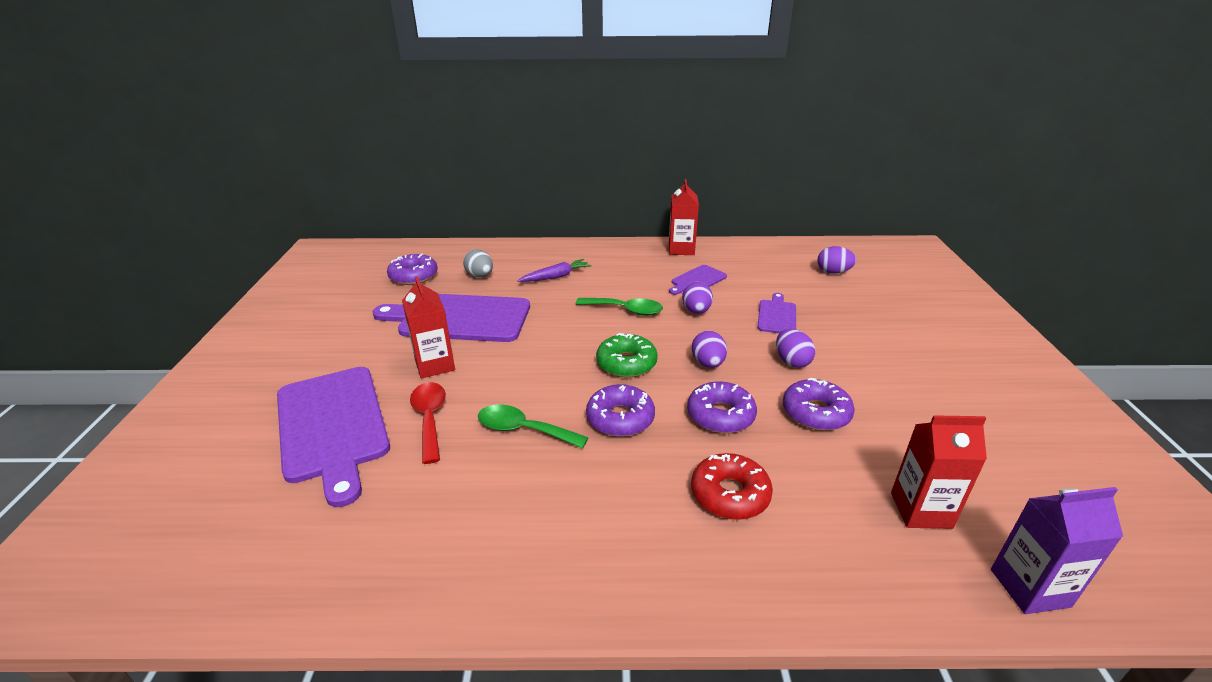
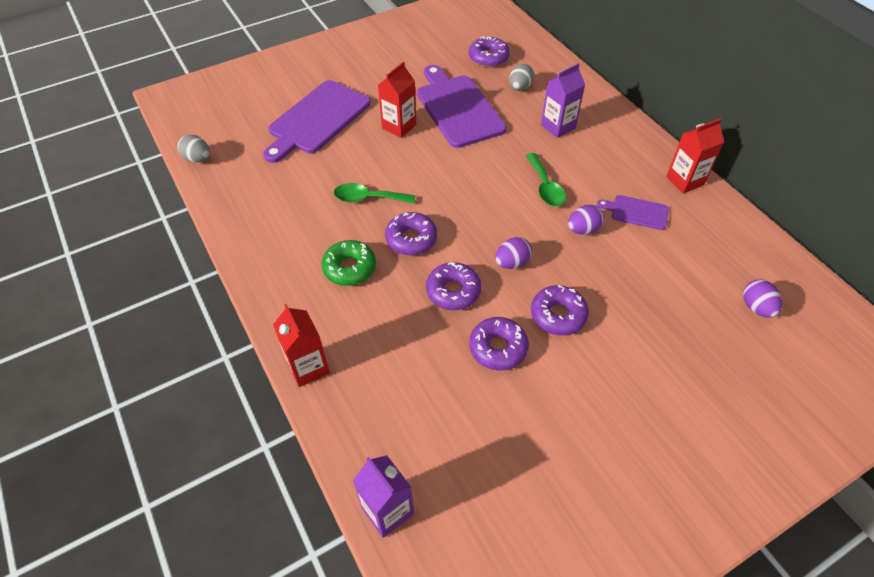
camera: 60 degrees right, 20 degrees up
red spoon [410,382,446,464] -> none
green spoon [478,404,589,449] -> green spoon turned 75 degrees counterclockwise [334,183,416,204]
purple carrot [518,259,592,282] -> purple carton [541,63,585,138]
green donut [596,333,658,378] -> green donut moved to [322,240,376,286]
red donut [691,453,773,520] -> none
purple cutting board [758,293,796,333] -> none
purple egg [776,329,815,368] -> purple donut [531,285,589,336]
red carton [891,415,987,529] -> red carton moved to [273,304,330,387]
none -> grey egg [177,135,210,163]

